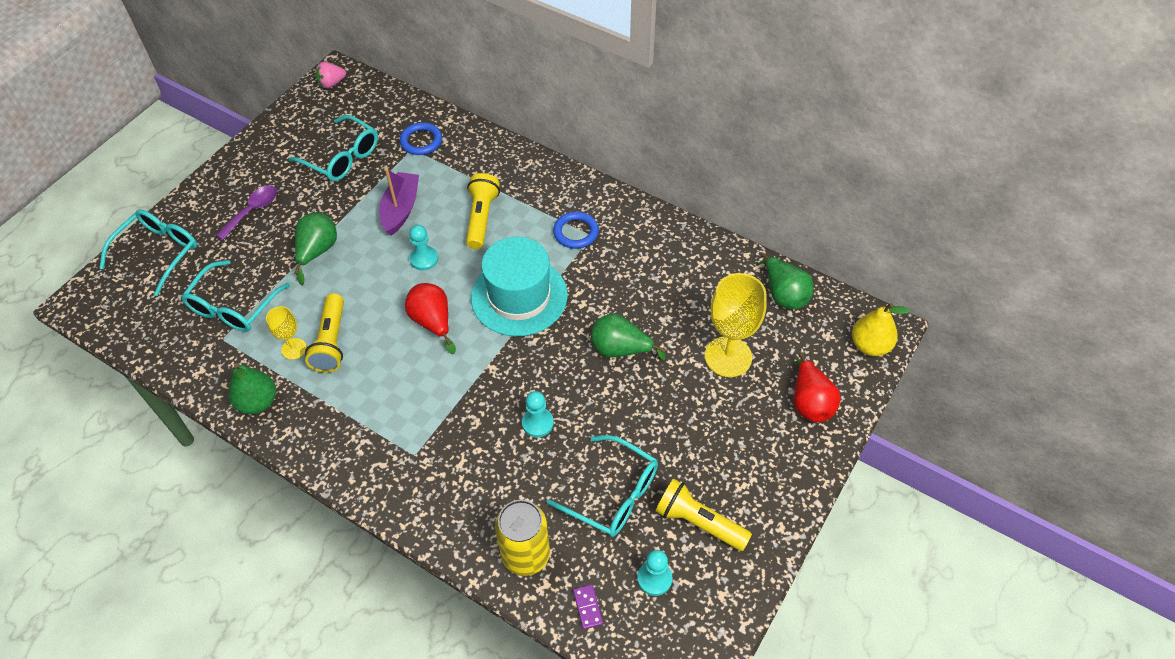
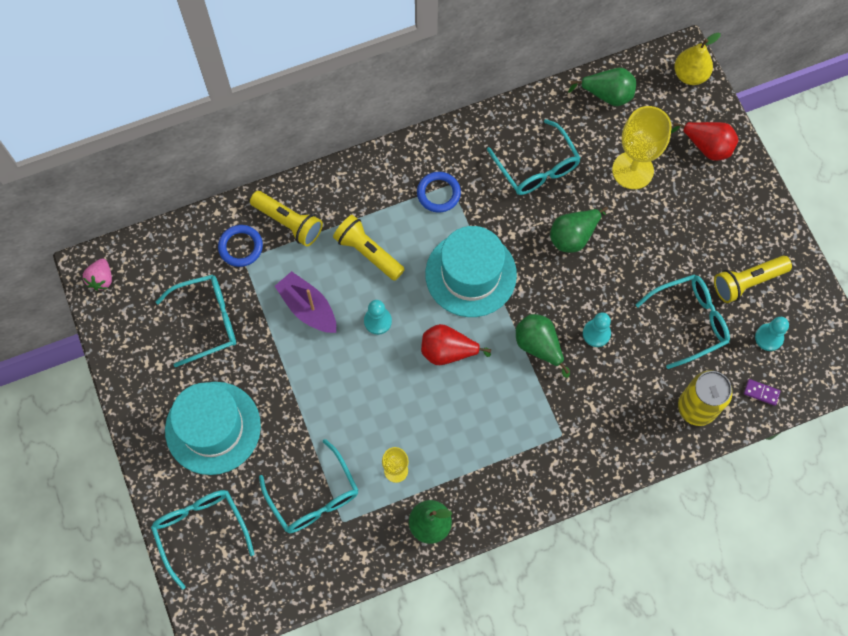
camera: 55 degrees left, 15 degrees up
purple spoon [216,185,277,240] -> turquoise hat [165,382,261,475]
green pear [294,213,337,285] -> green pear moved to [516,314,570,378]
yellow flashlight [305,293,344,373] -> yellow flashlight moved to [250,191,323,247]
none -> turquoise glasses [487,119,581,195]

